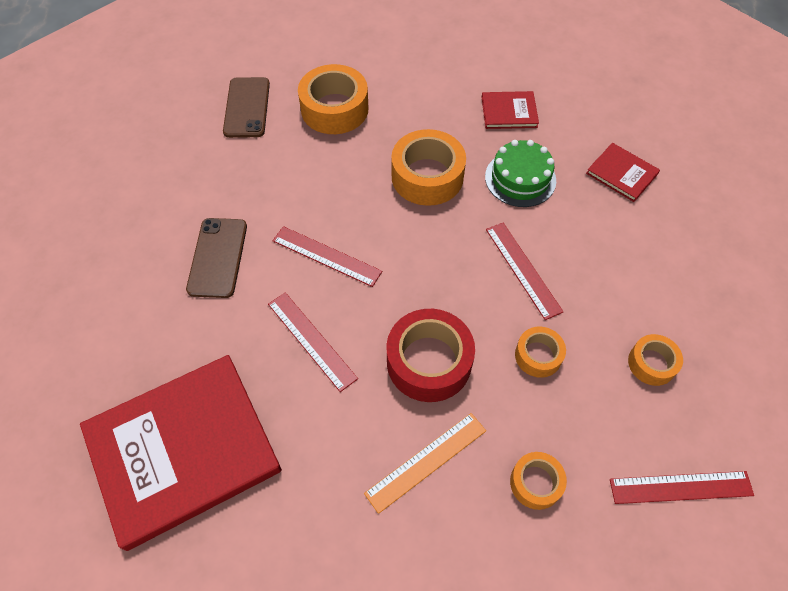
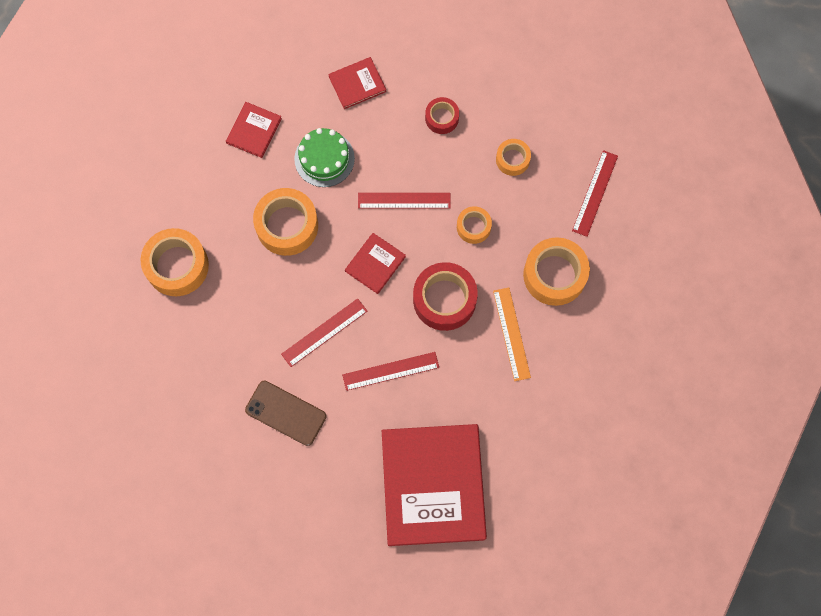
camera: 65 degrees left, 15 degrees up
brown phone [223,77,270,138] -> none
orange tape [510,452,567,510] -> orange tape [523,237,590,306], size x1.81
none -> red book [345,233,406,294]
none -> red tape [425,97,459,134]

